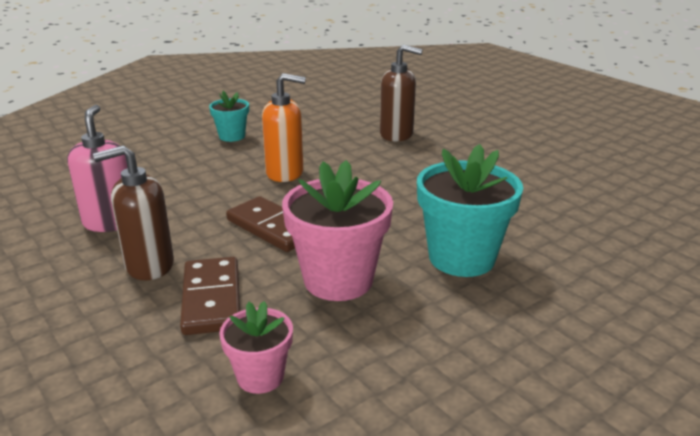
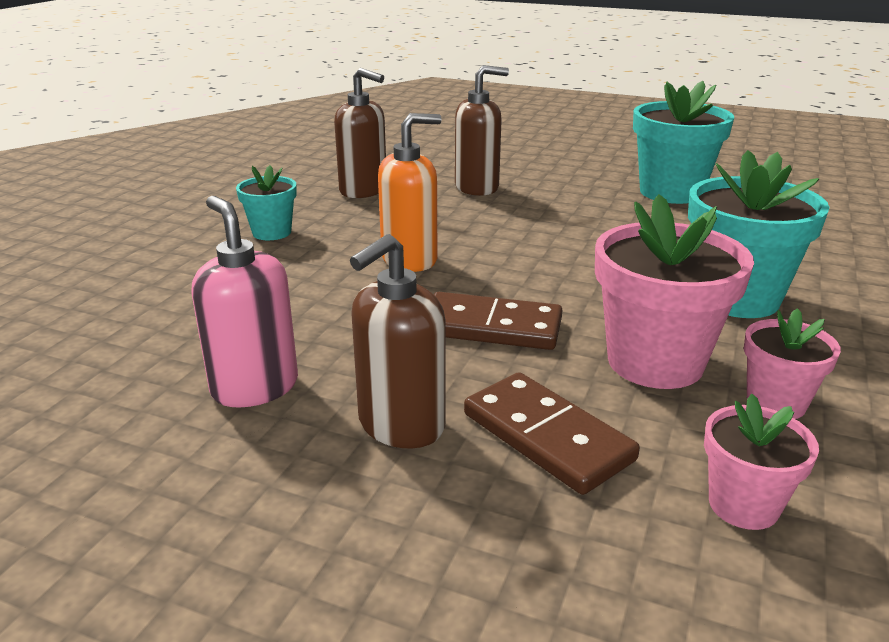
camera: 30 degrees left, 0 degrees up
none -> brown soap dispenser [334,68,386,198]
none -> turquoise flower pot [633,81,734,204]
none -> pink flower pot [744,308,841,419]

